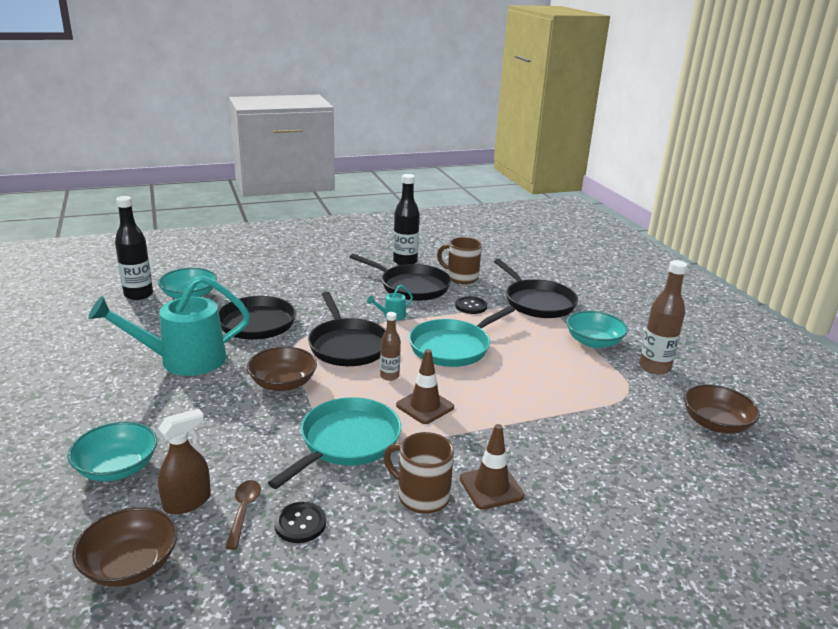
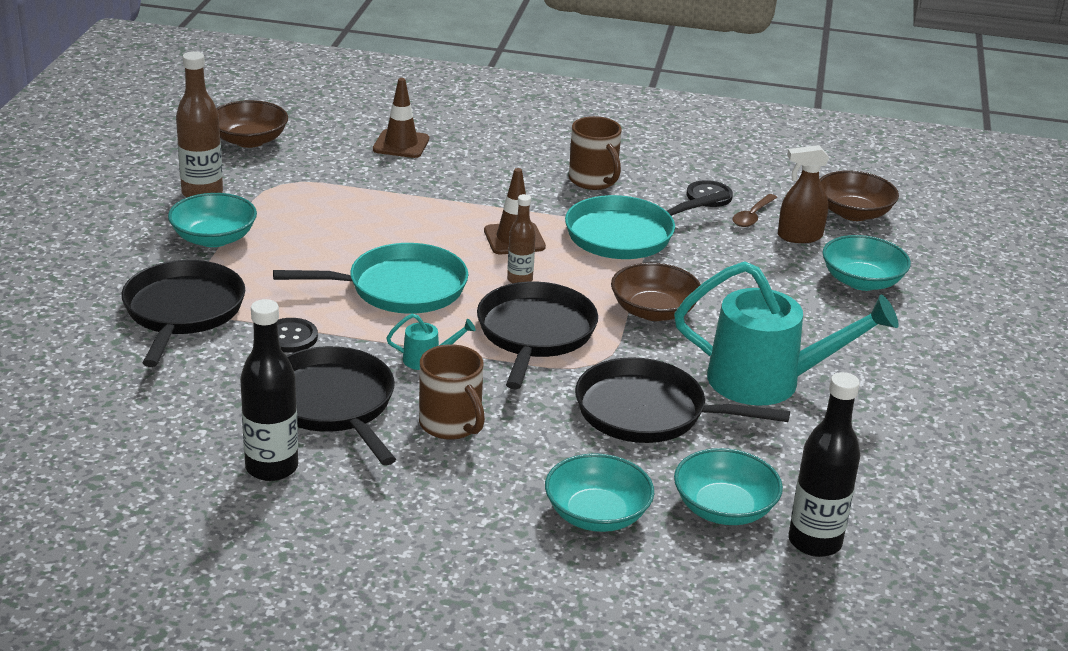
camera: 150 degrees left, 5 degrees up
brown mug [437,237,482,284] -> brown mug moved to [419,344,485,440]
brown traffic cone [460,424,525,510] -> brown traffic cone moved to [373,78,429,158]
none -> turquoise bowl [545,453,654,532]

